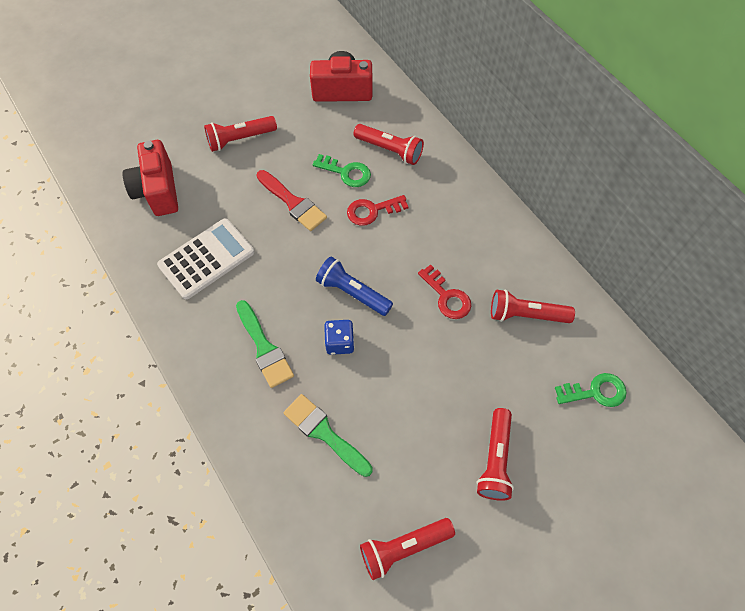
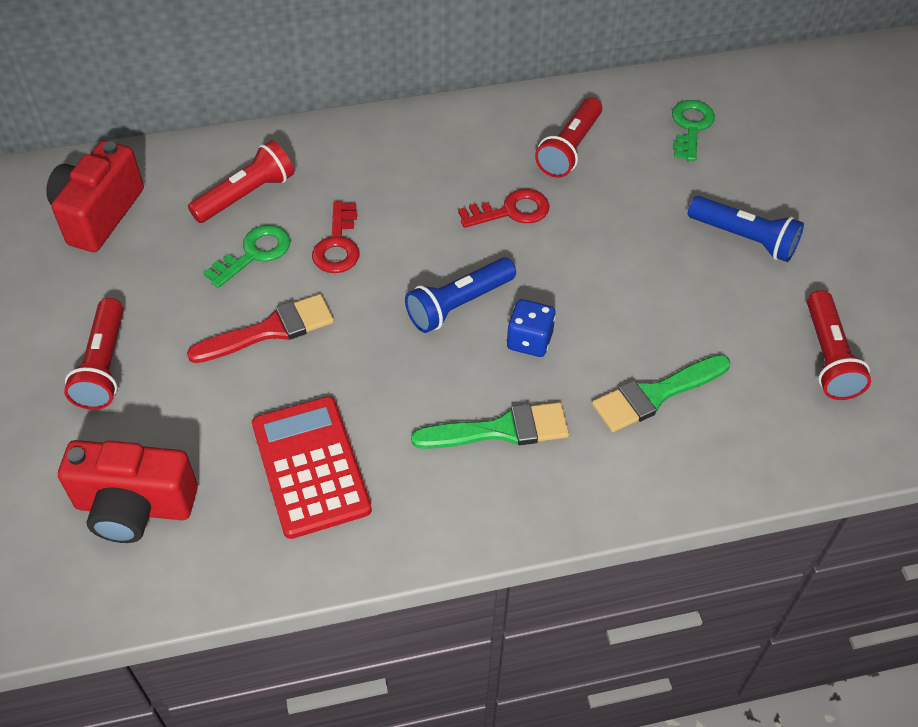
camera: 70 degrees left, 10 degrees down
white calculator [157,218,254,299] -> red calculator [252,396,372,539]
red flashlight [477,408,514,501] -> blue flashlight [688,196,804,262]

